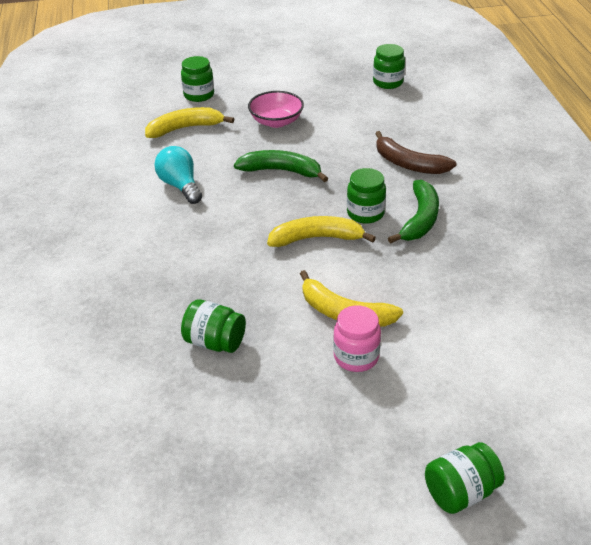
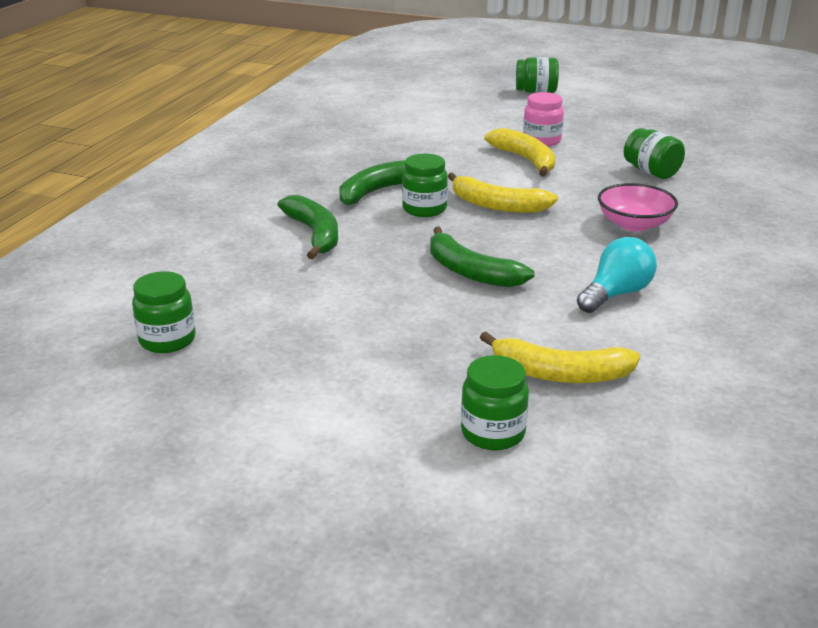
camera: 150 degrees left, 10 degrees down
turquoise light bulb [154,146,202,204] -> turquoise light bulb turned 135 degrees counterclockwise [577,237,657,313]
pink bowl [248,91,304,128] -> pink bowl moved to [598,183,678,231]
brown banana [375,131,457,174] -> green banana [278,195,338,259]

